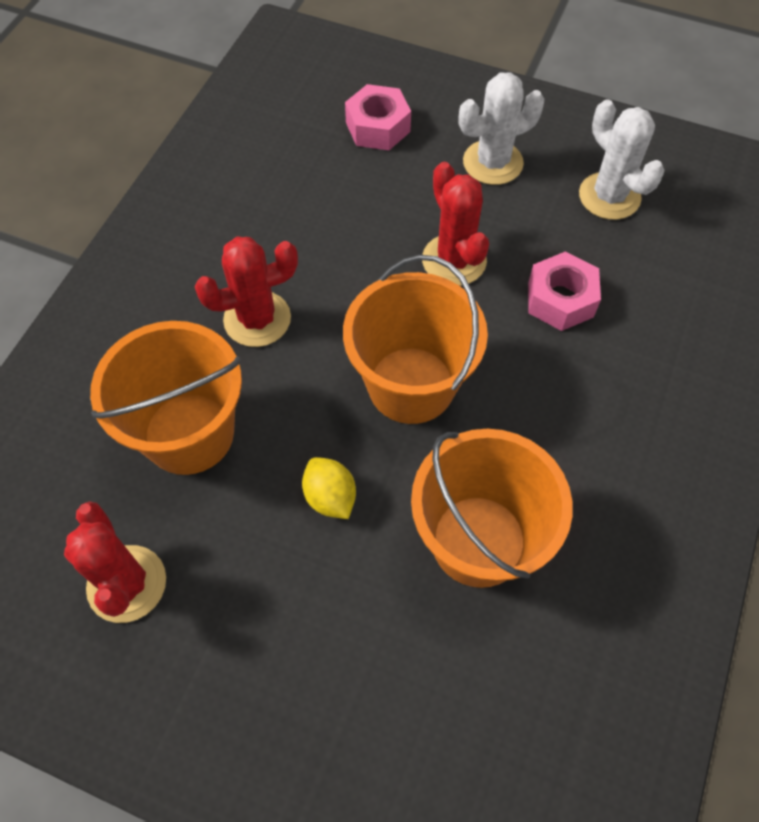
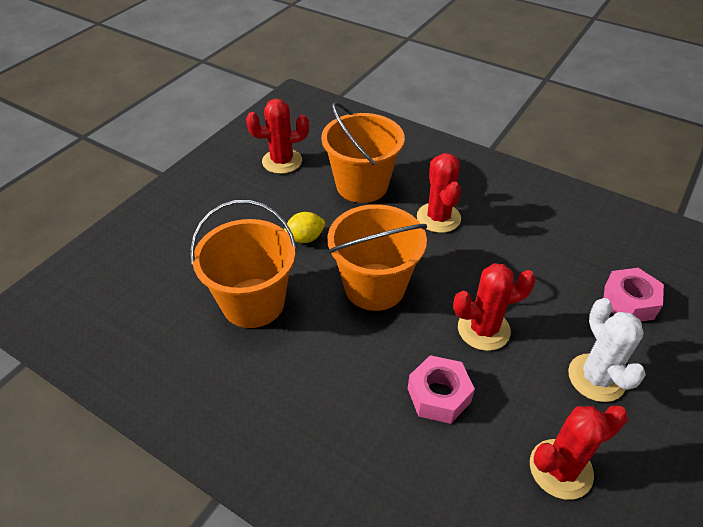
camera: 100 degrees right, 15 degrees down
white cactus [579,100,664,220] -> red cactus [530,406,628,500]

